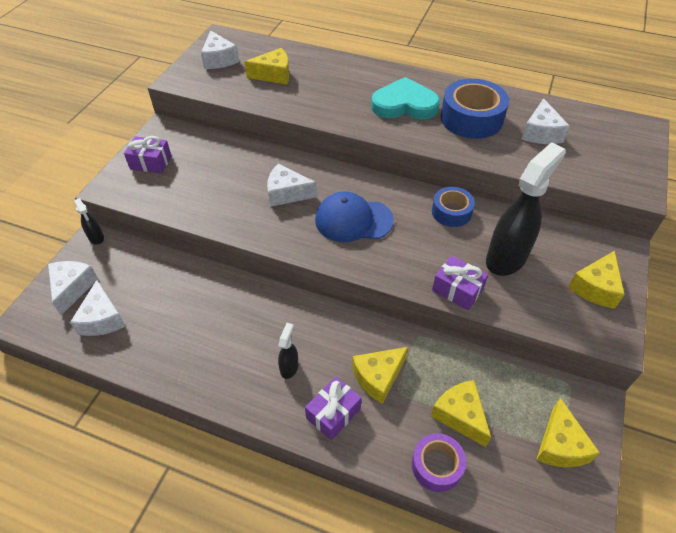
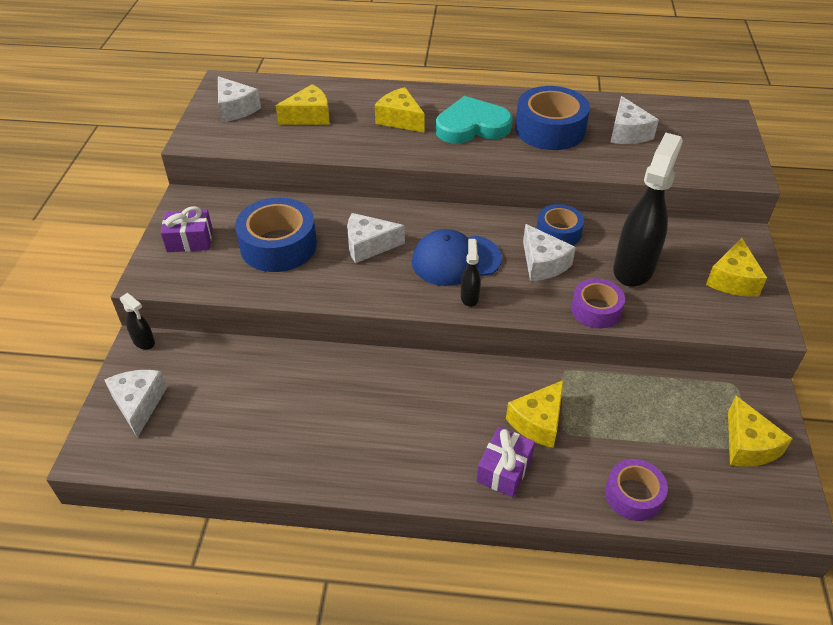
camera: 15 degrees left, 5 degrees down
white cheese [70,280,126,336] -> white cheese moved to [523,224,576,281]
black spray bottle [278,323,298,379] -> black spray bottle moved to [461,239,481,307]
yellow cheese [431,380,491,447] -> yellow cheese moved to [375,87,425,132]
purple gift [432,255,488,310] -> purple tape [571,278,625,329]
none -> blue tape [235,197,317,272]

